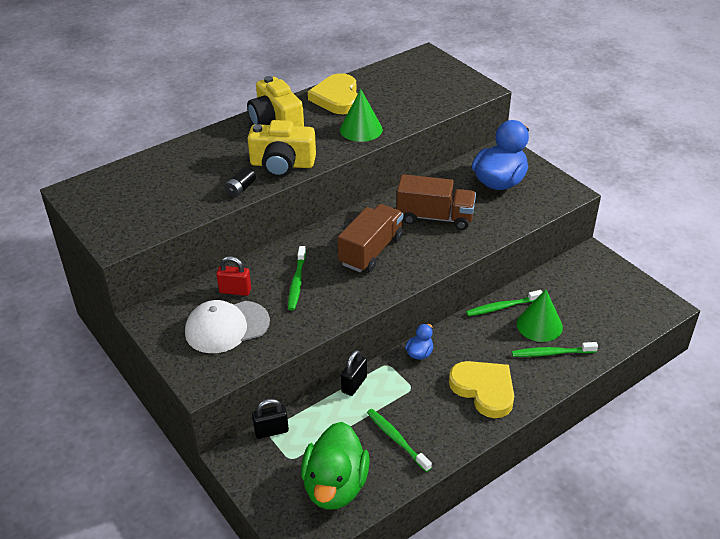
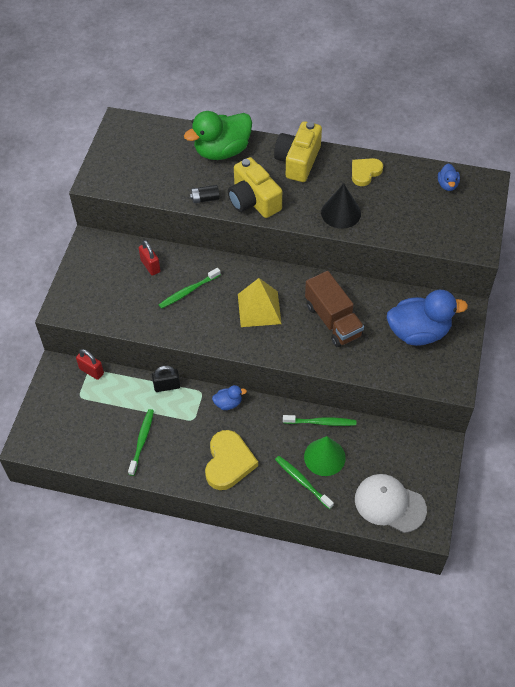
camera: 50 degrees right, 15 degrees up
white cap [185,300,270,353] -> white cap moved to [355,474,427,533]
black padlock [252,399,289,439] -> red padlock [76,349,104,380]
green duck [301,422,370,510] -> green duck moved to [184,111,252,160]
yellow heart [308,73,358,114] -> yellow heart [352,158,383,186], size x0.64
brown truck [338,204,403,272] -> yellow pyramid [238,278,282,327]
green cone [340,89,383,142] -> black cone [321,184,361,229]
green toothbrush [466,290,542,316] -> green toothbrush turned 150 degrees clockwise [283,415,356,426]
none -> blue duck [438,163,460,191]

